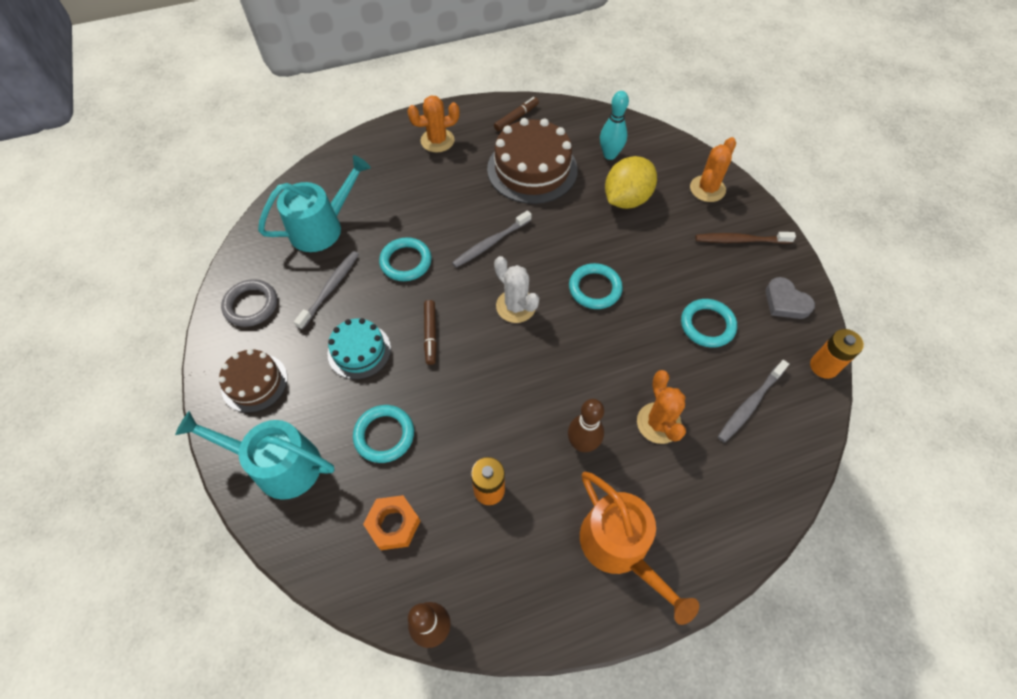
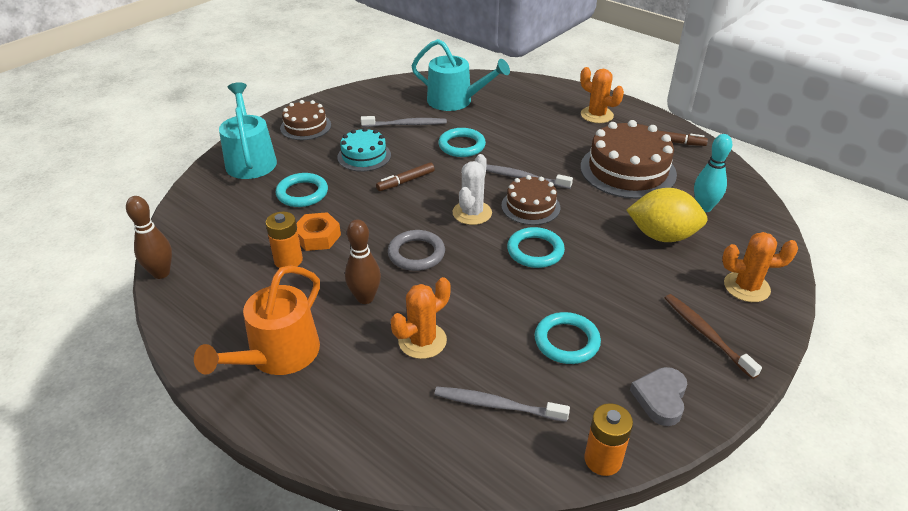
camera: 60 degrees right, 20 degrees down
grey ring [221,279,277,327] -> grey ring moved to [388,230,445,271]
orange nut [363,495,420,550] -> orange nut moved to [296,212,341,251]
none -> brown cake [501,175,560,225]

